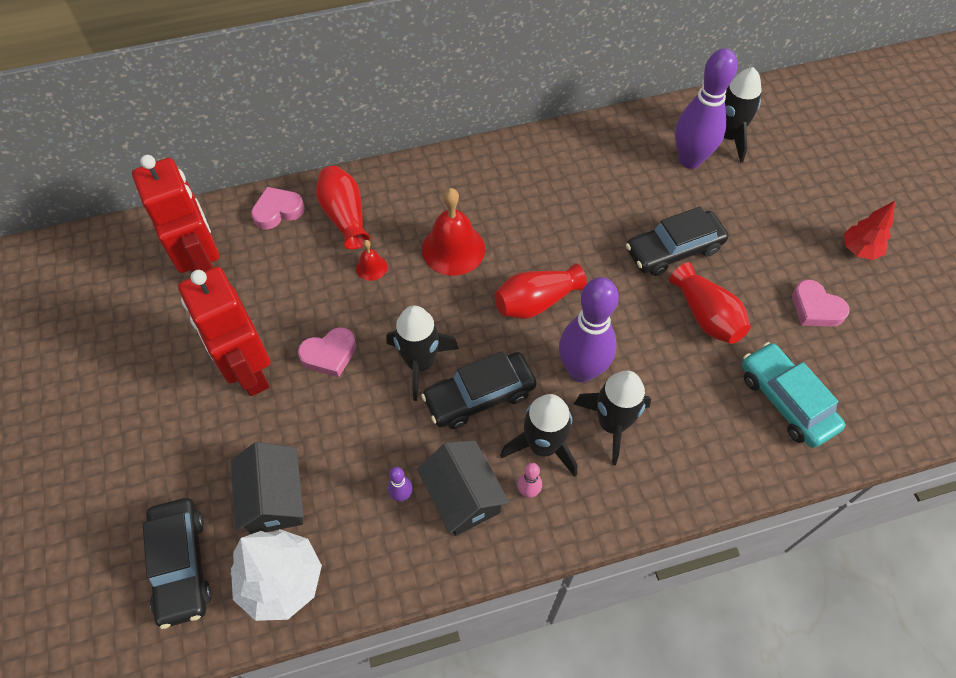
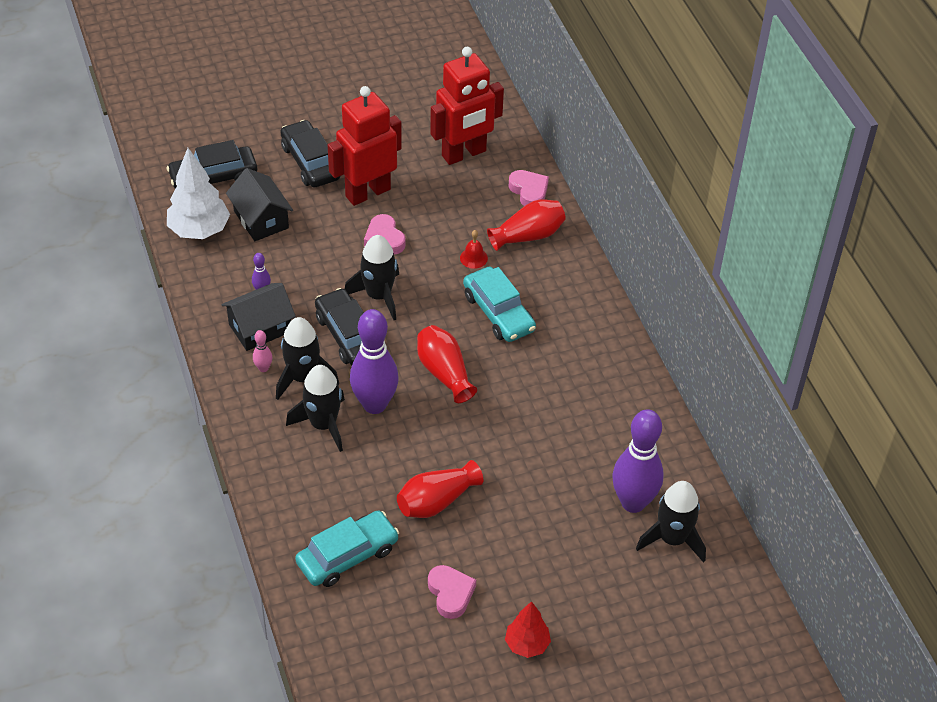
camera: 85 degrees right, 10 degrees down
black house [231,442,304,534] -> black house turned 75 degrees clockwise [226,168,293,241]
red bell [422,188,485,276] -> turquoise car [463,267,536,342]
black car [626,206,728,276] -> black car moved to [280,120,340,187]
pink heart [792,280,850,327] -> pink heart turned 120 degrees clockwise [428,565,476,619]

